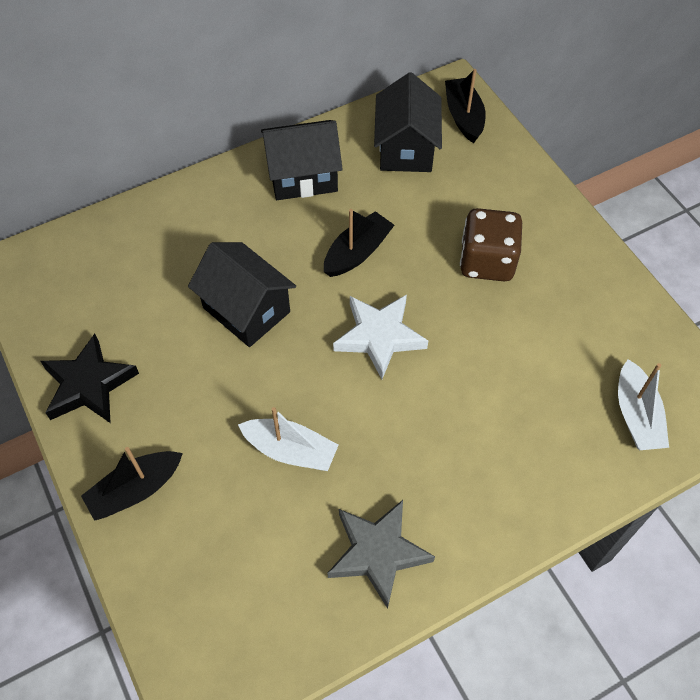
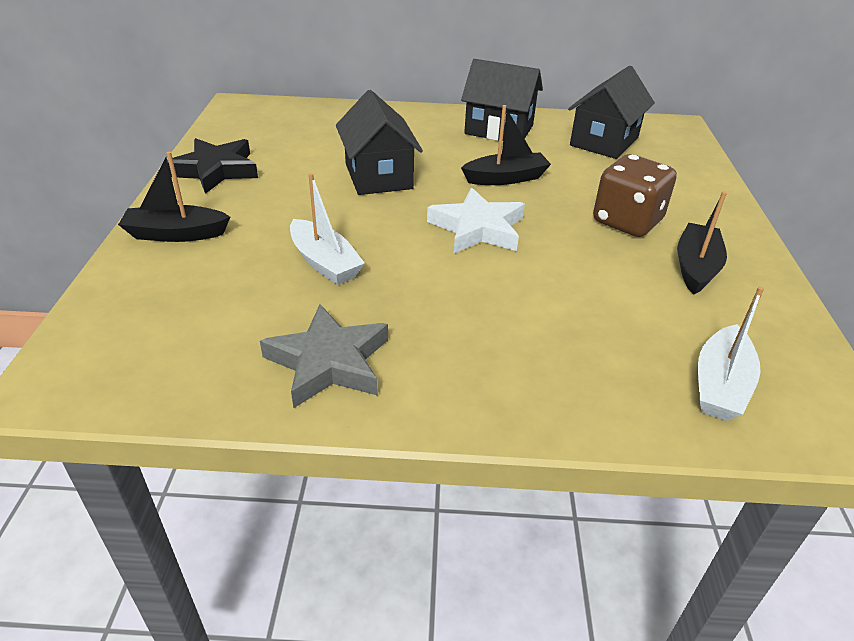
camera: 30 degrees right, 20 degrees down
black boat [445,69,486,143] -> black boat moved to [677,191,727,295]

